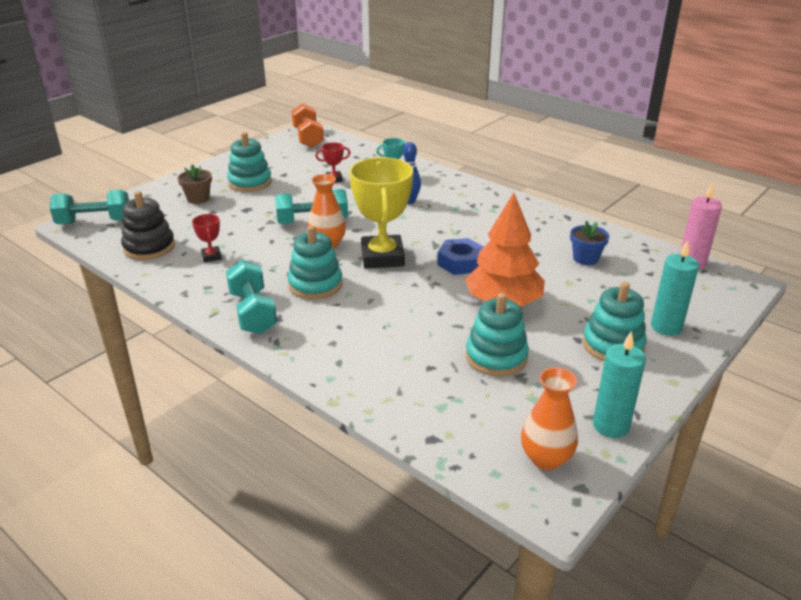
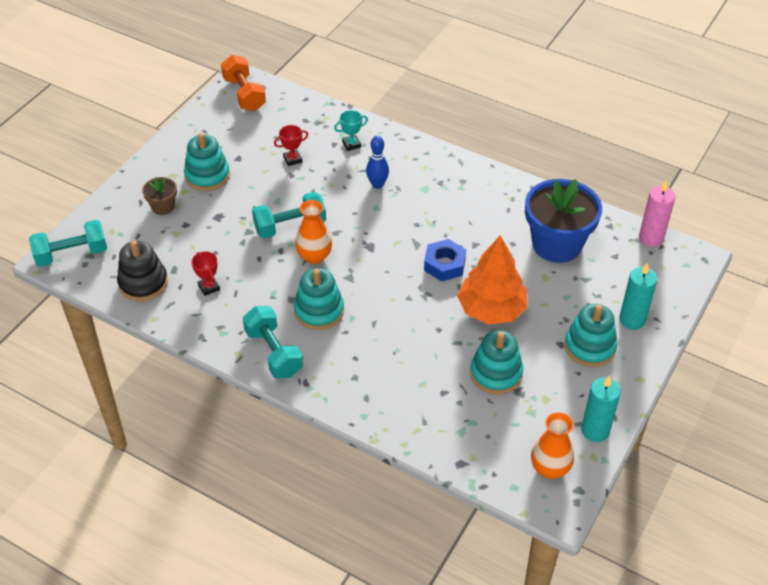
camera: 10 degrees left, 15 degrees up
yellow trophy [349,157,413,269] -> none
blue flower pot [570,221,609,265] -> blue flower pot [525,179,602,263], size x2.13

